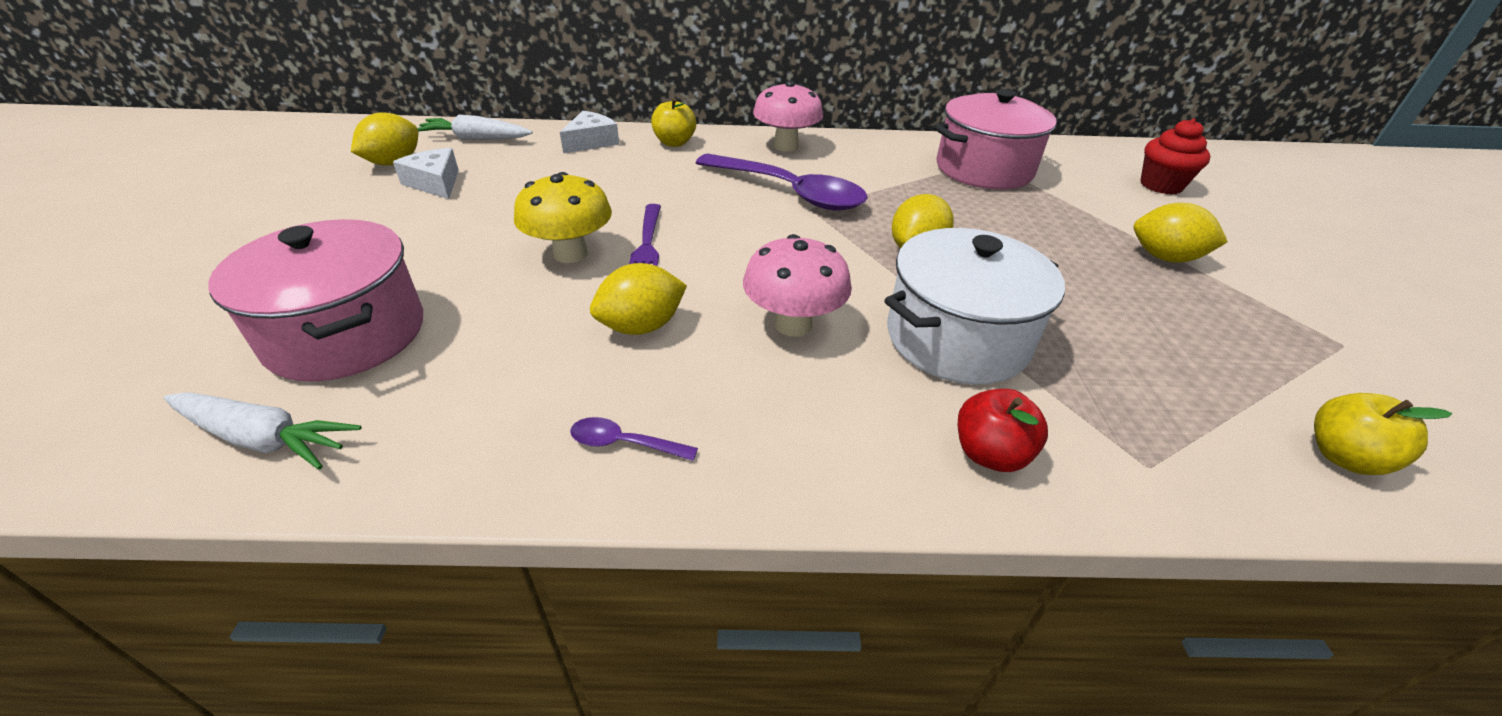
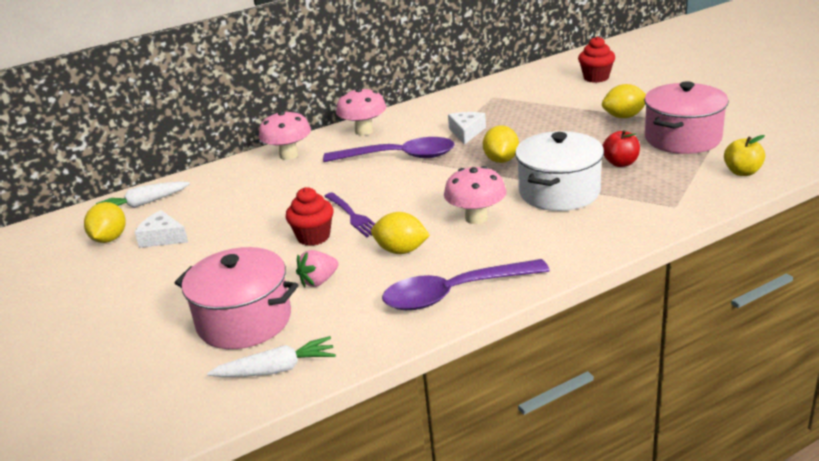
camera: 25 degrees left, 10 degrees down
yellow mushroom [514,172,612,263] -> red cupcake [286,187,334,246]
white cheese [560,111,619,153] -> white cheese moved to [448,112,486,145]
purple spoon [570,417,698,461] -> purple spoon [382,259,550,310], size x2.45
yellow lemon [590,263,687,335] -> yellow lemon turned 75 degrees clockwise [371,212,430,254]
yellow apple [651,98,696,147] -> pink mushroom [259,110,311,160]
pink pot [933,89,1059,190] -> pink pot moved to [644,81,729,154]
red apple [958,389,1048,472] -> red apple moved to [602,130,640,167]
none -> pink strawberry [296,250,339,287]

